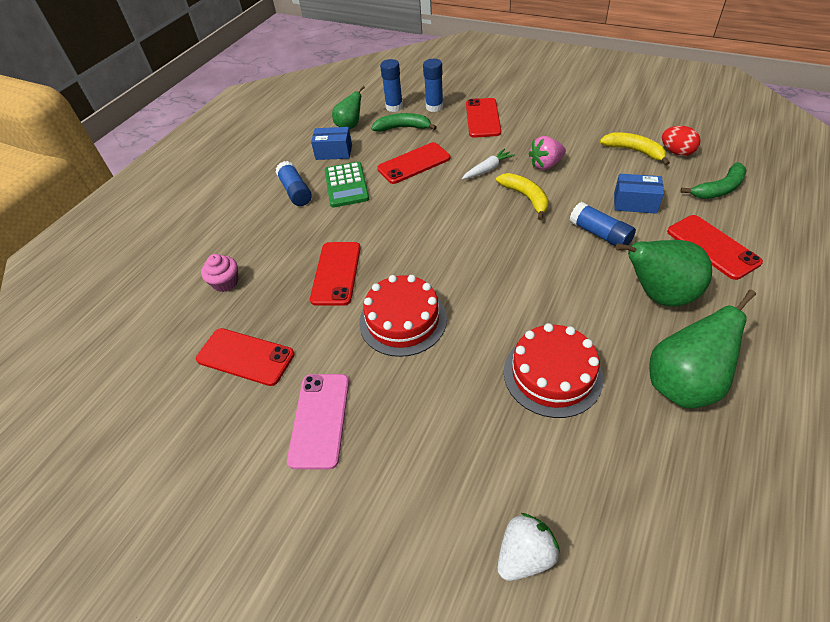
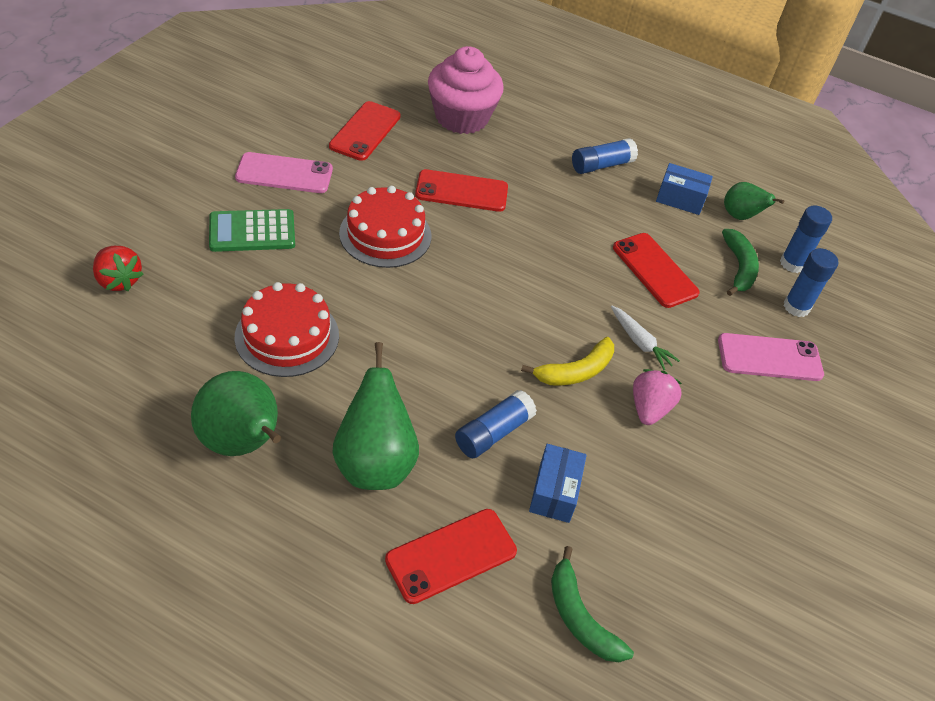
camera: 80 degrees right, 0 degrees up
pink cupcake [201,254,238,292] -> pink cupcake [428,46,504,134], size x2.09
blue box [311,127,352,160] -> blue box turned 75 degrees counterclockwise [656,163,713,215]
green calculator [325,162,369,208] -> green calculator moved to [209,209,295,252]
red phone [466,98,501,138] -> pink phone [718,333,824,381]
white strawberry [498,513,560,581] -> red strawberry [93,246,143,291]
pink strawberry [528,136,566,170] -> pink strawberry turned 45 degrees clockwise [633,369,682,425]
yellow banana [600,132,670,165] -> none
red egg [662,126,700,156] -> none

